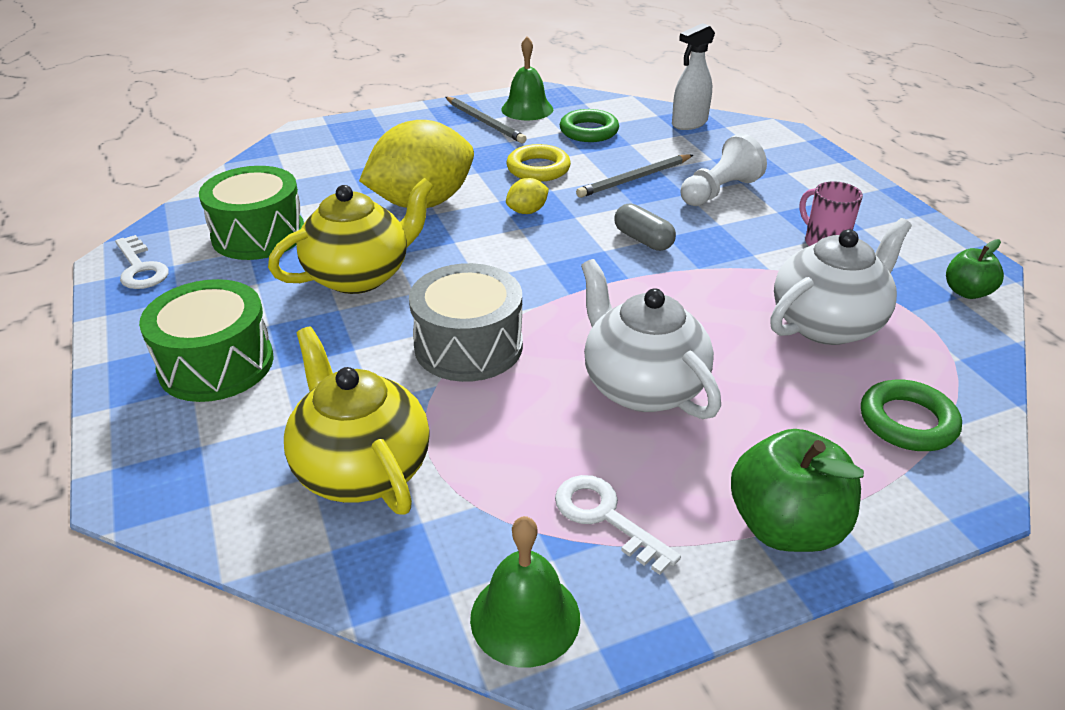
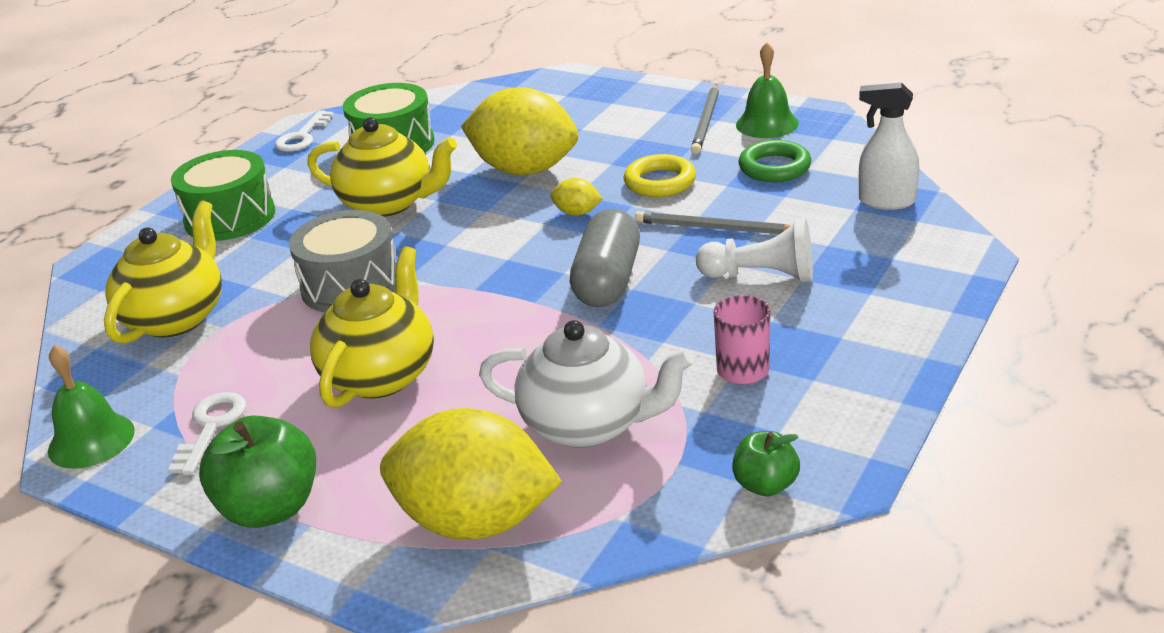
camera: 55 degrees right, 5 degrees down
white teapot [581,259,721,419] -> yellow teapot [310,246,434,408]
grey capsule [614,203,676,251] -> grey capsule [570,209,640,307], size x1.67
green ring [861,379,962,451] -> yellow lemon [380,408,562,540]

